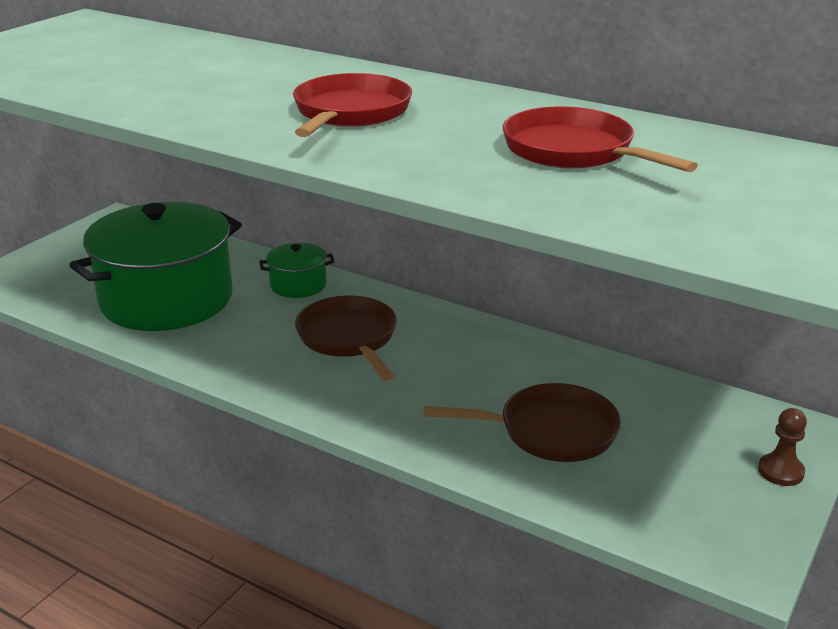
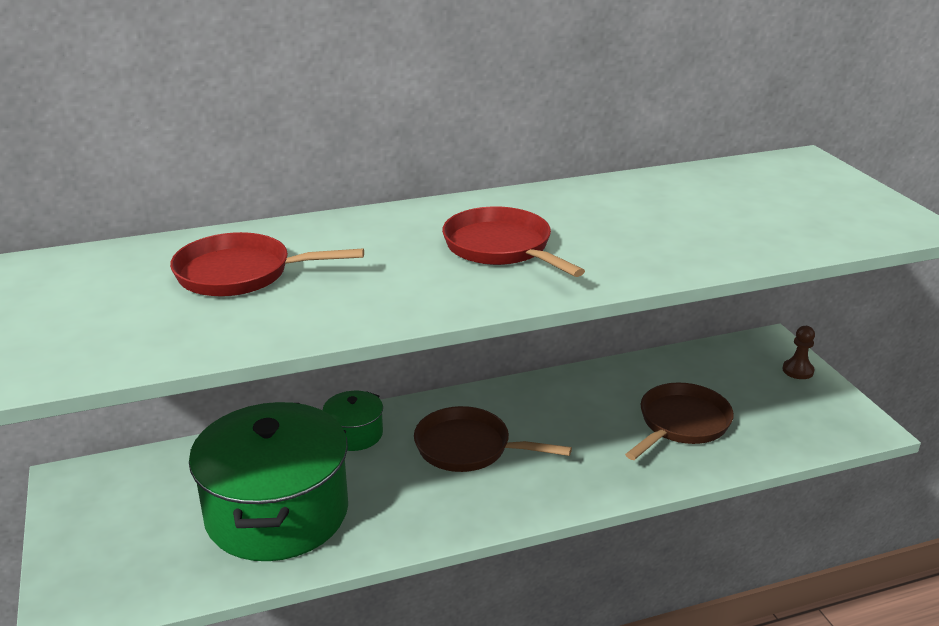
camera: 50 degrees left, 0 degrees up
red pan [502,106,698,172] -> red pan moved to [170,232,364,297]

